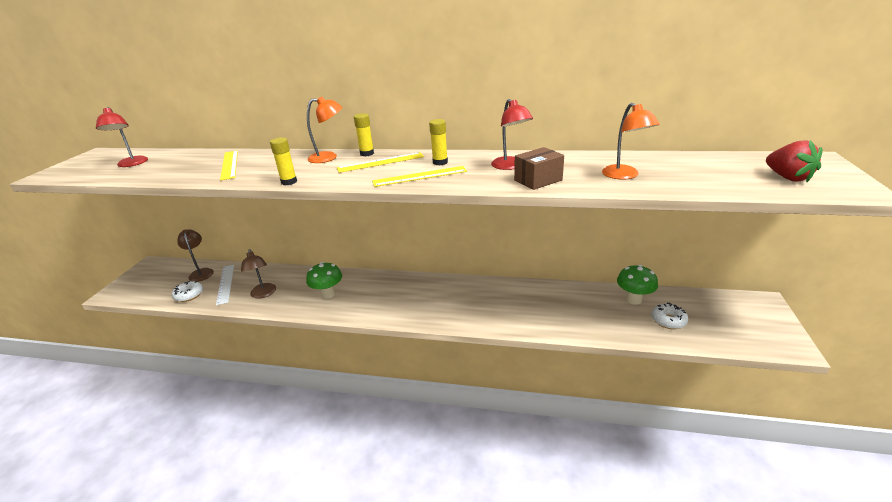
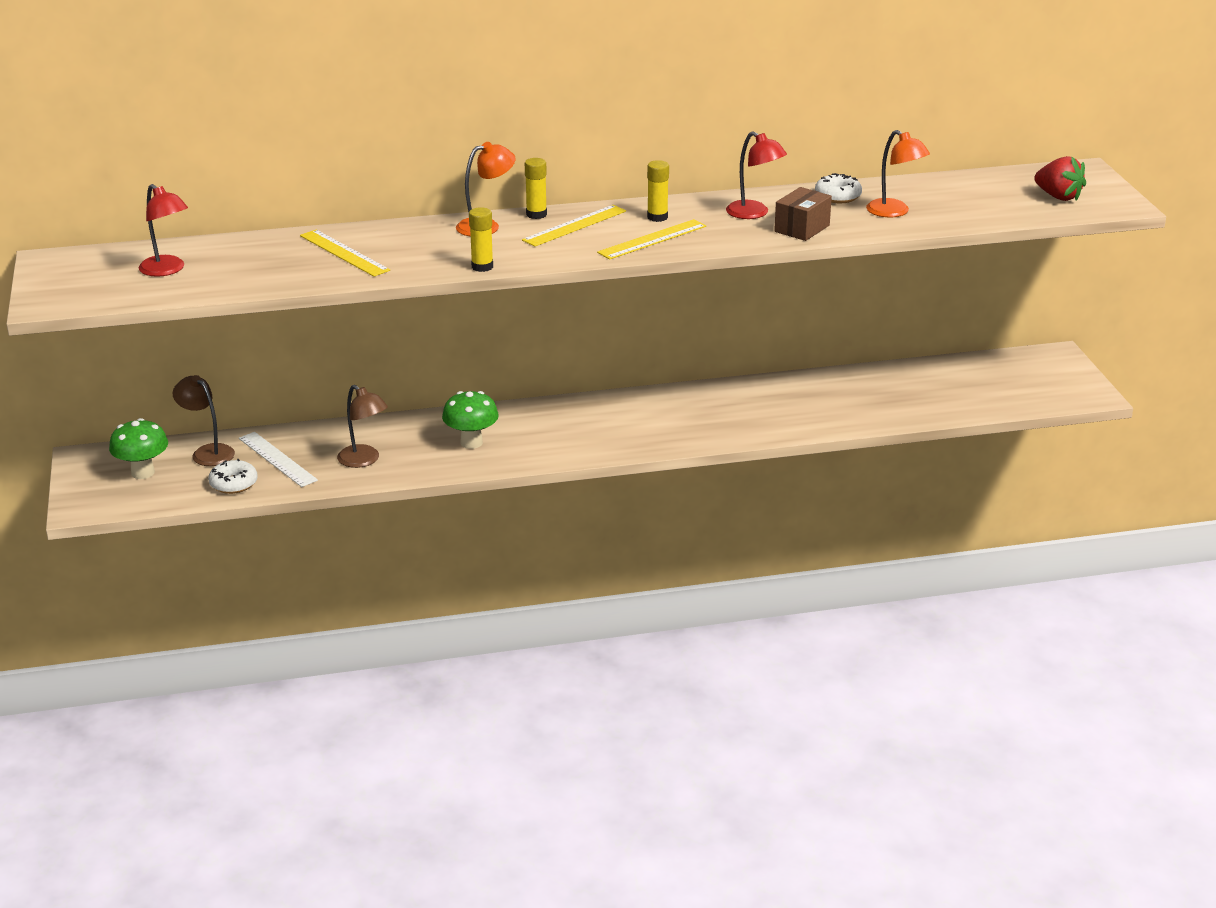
camera: 25 degrees left, 0 degrees up
green mushroom [617,265,658,305] -> green mushroom moved to [109,418,168,479]
white donut [651,303,688,329] -> white donut moved to [815,173,862,203]

